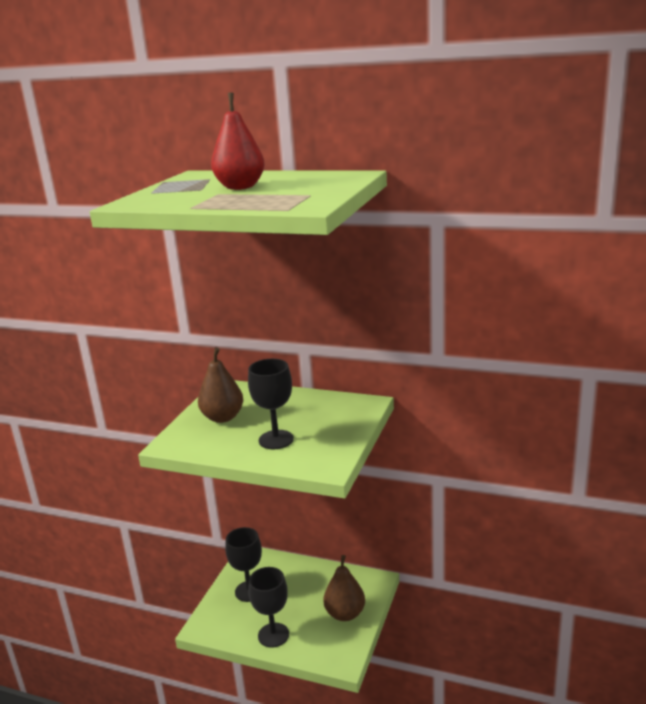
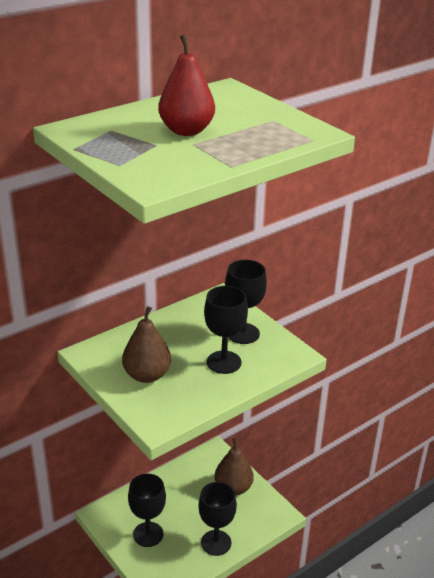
camera: 60 degrees left, 10 degrees up
none -> black goblet [225,260,267,344]

